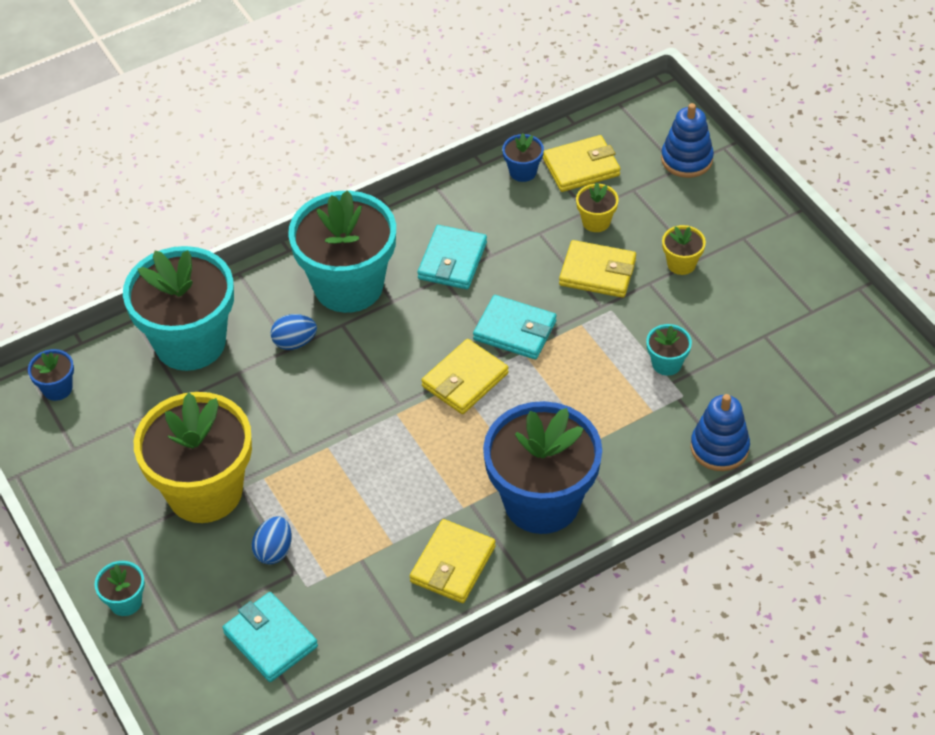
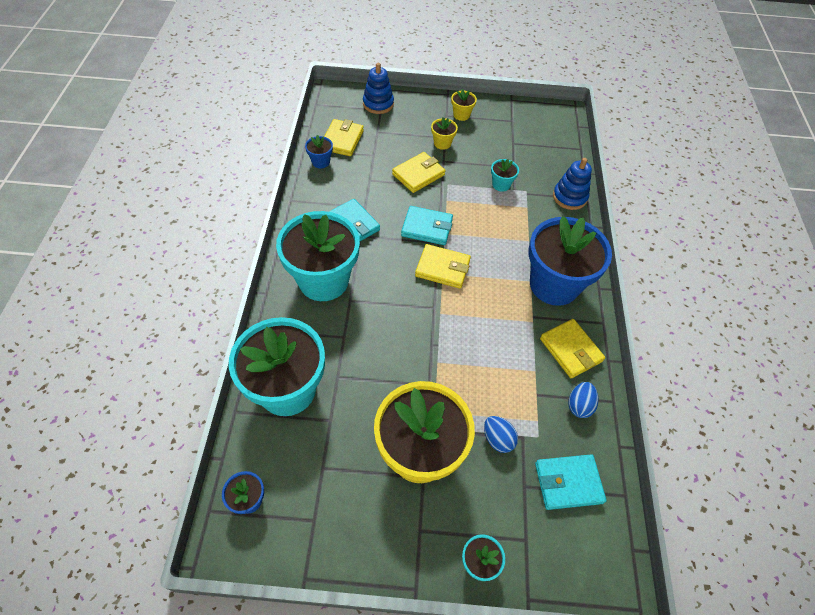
camera: 60 degrees left, 5 degrees up
blue egg [271,314,317,350] -> blue egg moved to [568,382,598,418]
yellow wallet [421,339,508,414] -> yellow wallet turned 60 degrees counterclockwise [415,244,471,289]
turquoise wallet [473,295,557,360] -> turquoise wallet turned 45 degrees clockwise [401,206,453,245]
yellow flower pot [576,183,619,232] -> yellow flower pot moved to [451,89,477,121]

